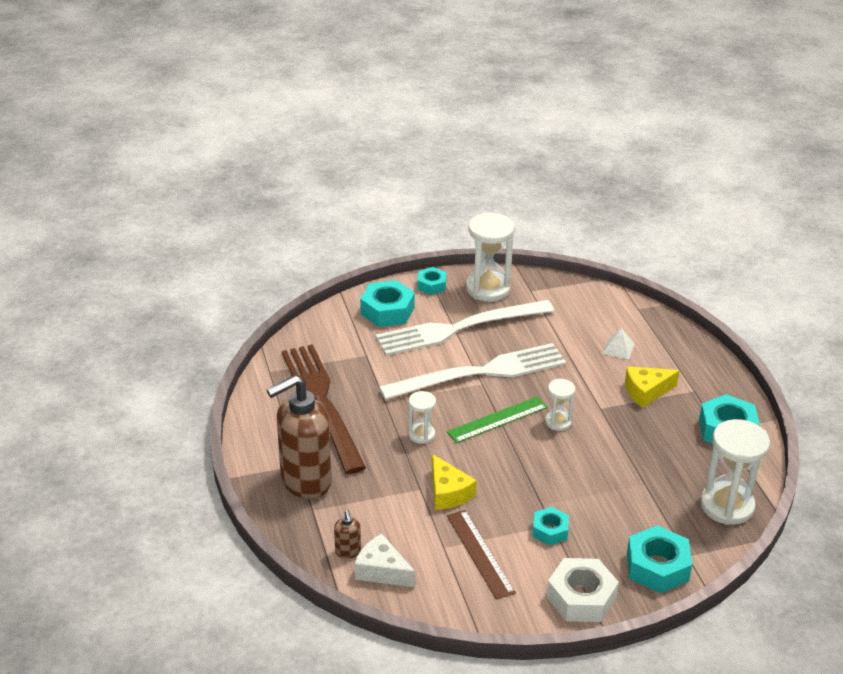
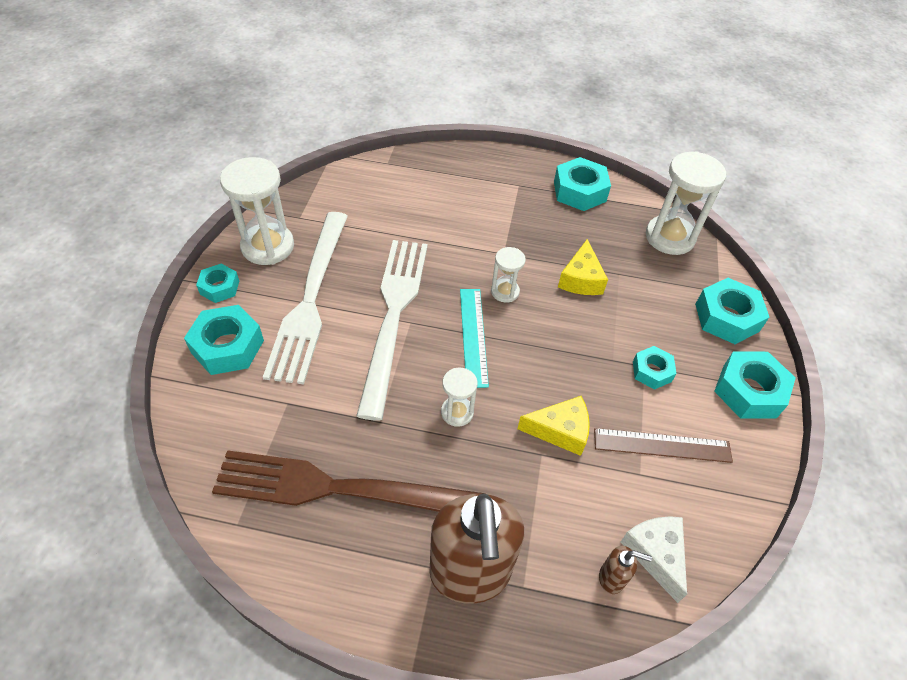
camera: 65 degrees left, 15 degrees up
white cheese [354,534,416,587] -> white cheese turned 105 degrees clockwise [621,516,687,603]
green ruler [447,397,547,443] -> turquoise ruler [460,289,489,388]
white nut [546,558,619,622] -> turquoise nut [714,351,796,419]
white pyramid [603,328,635,360] -> none
yellow cheese [625,367,680,408] -> yellow cheese moved to [558,239,608,295]

